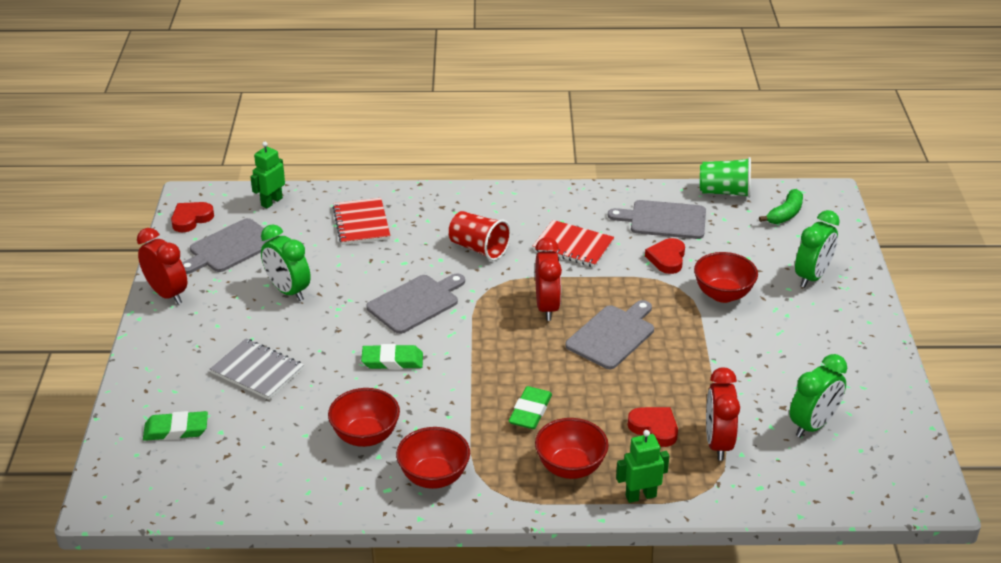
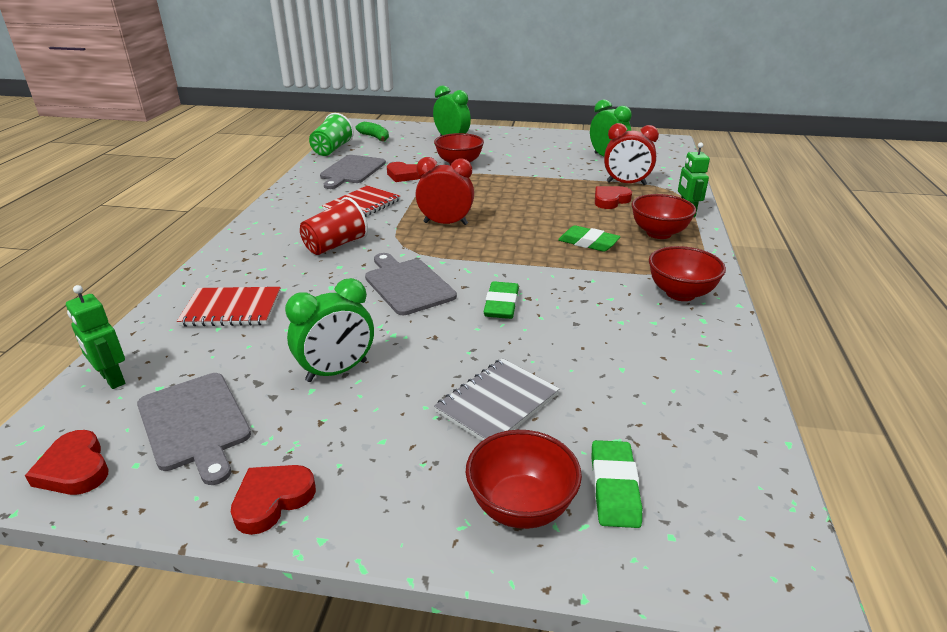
camera: 80 degrees left, 5 degrees down
red clock [137,228,187,304] -> red heart [231,465,316,535]
red bowl [328,388,400,447] -> red bowl moved to [466,430,582,529]
grey cutting board [565,300,654,369] -> none

